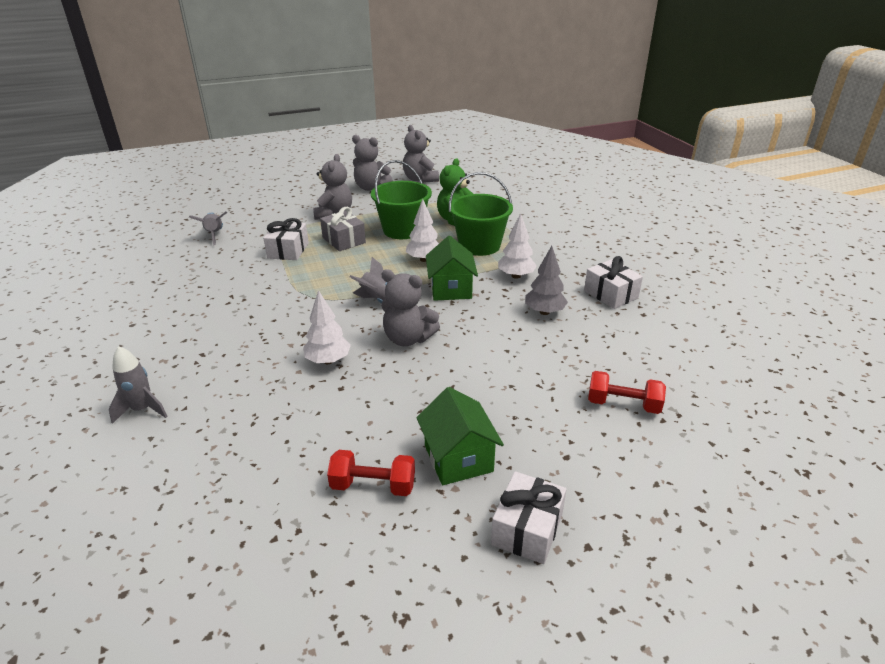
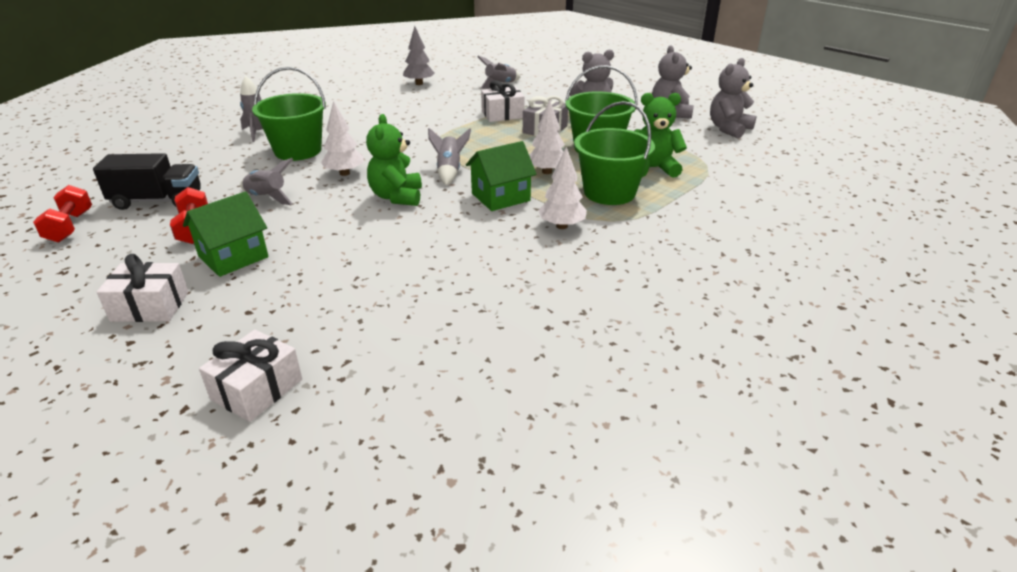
camera: 65 degrees right, 0 degrees up
grey teddy bear [381,269,440,346] -> green teddy bear [366,114,422,206]
grey tree [525,246,568,315] -> grey tree moved to [403,26,434,85]
white gift [584,256,643,309] -> white gift moved to [199,330,302,422]
red dumbbell [588,371,666,414] -> red dumbbell moved to [33,185,92,242]
none -> black truck [93,153,201,210]
none -> grey rocket [240,158,293,205]
none -> green bucket [252,67,326,161]

